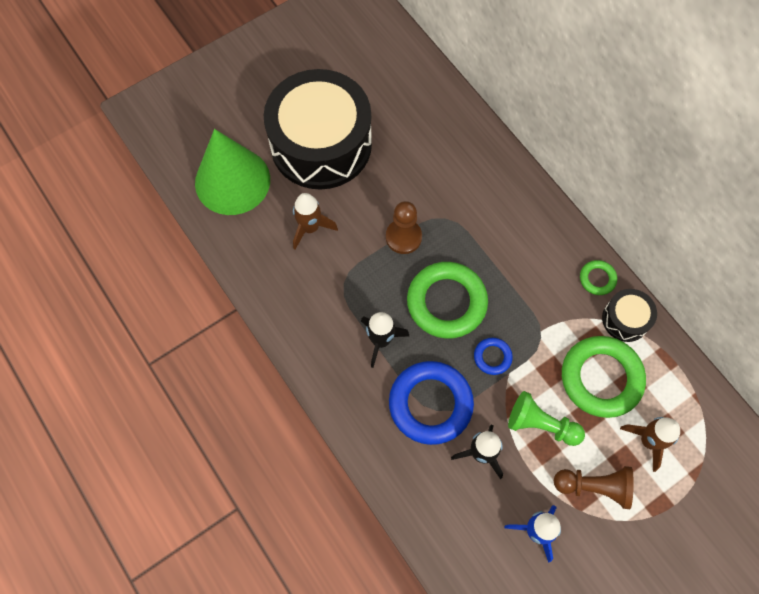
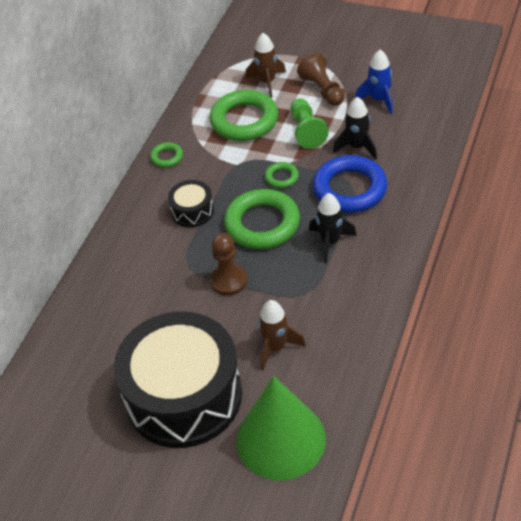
camera: 120 degrees left, 20 degrees down
blue ring [474,338,513,375] -> green ring [265,162,299,188]
black drum [602,289,657,342] -> black drum moved to [168,180,214,227]

